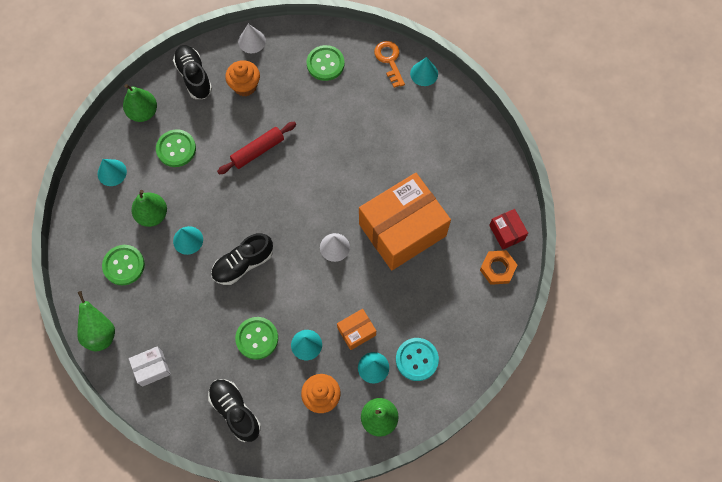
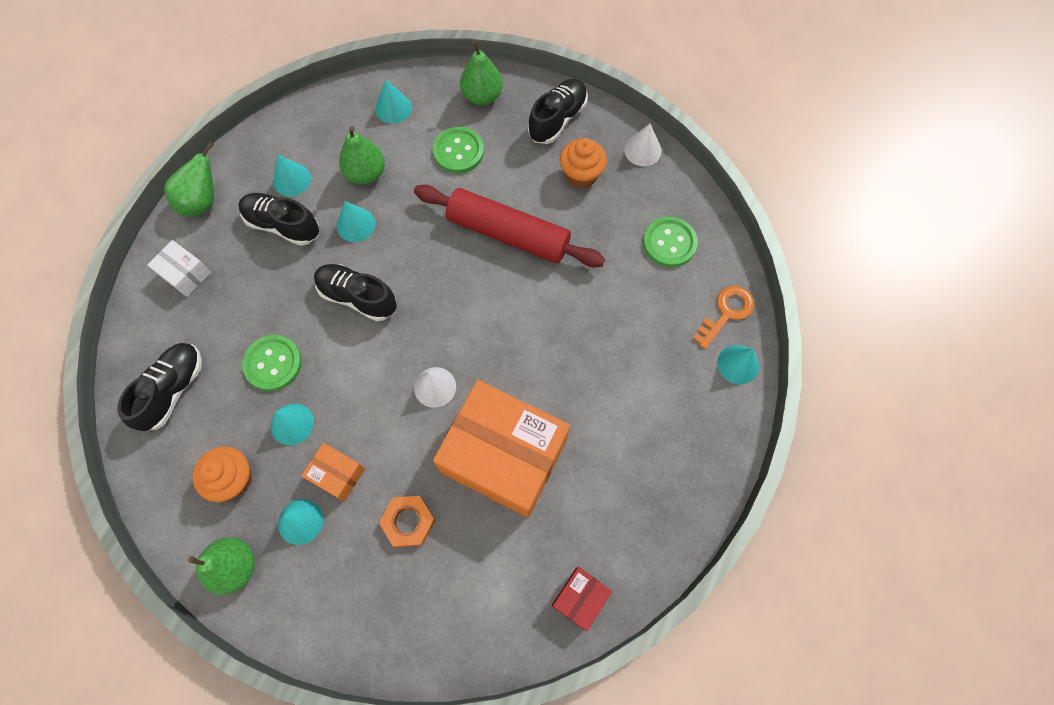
camera: 60 degrees right, 0 degrees up
green button [102,245,145,286] -> turquoise cone [273,154,311,196]
red rolling pin [217,122,296,174] -> red rolling pin [414,185,605,267], size x1.62
turquoise button [396,338,439,381] -> none
orange nut [480,250,517,285] -> orange nut moved to [379,496,436,547]
none -> black shoe [238,193,319,246]

